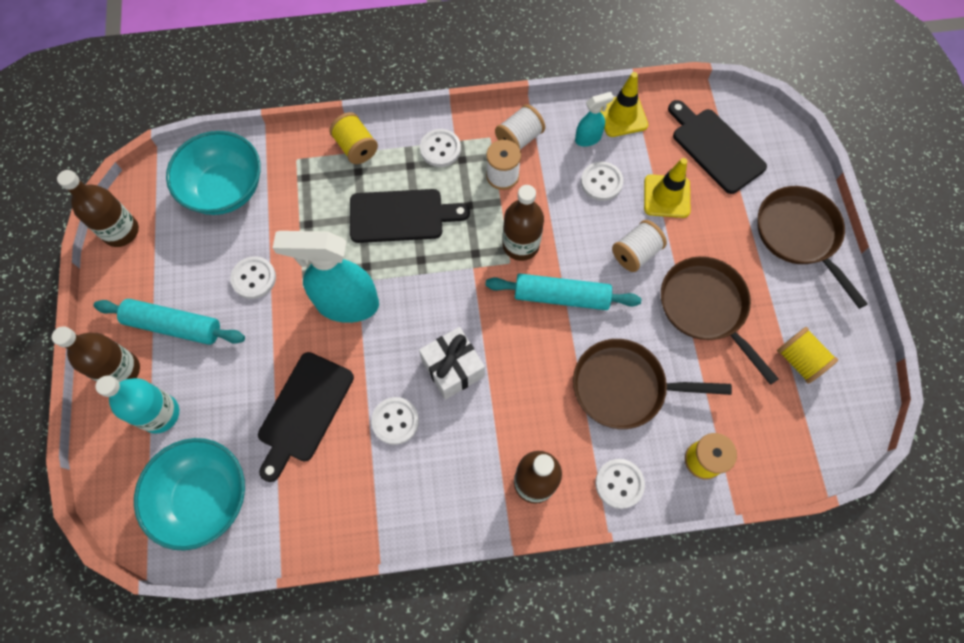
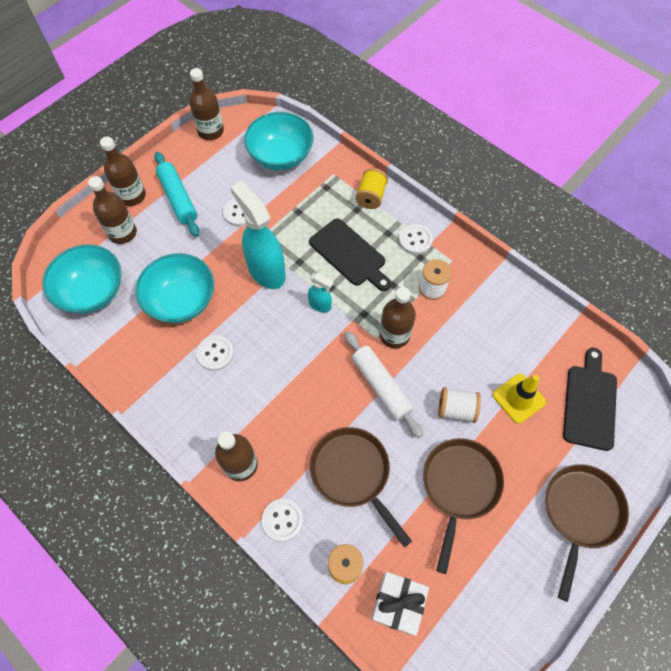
camera: 50 degrees right, 5 degrees down
turquoise bottle [96,376,179,434] -> brown bottle [88,176,137,244]
black cutting board [258,352,354,482] -> turquoise bowl [135,253,214,323]
white gift [419,327,485,400] -> white gift moved to [371,572,429,636]
turquoise rolling pin [485,274,641,310] -> white rolling pin [344,331,423,438]
white spool [495,104,545,149] -> none
turquoise spray bottle [575,92,614,147] -> turquoise spray bottle moved to [308,273,334,313]
white button [581,162,623,201] -> none
yellow traffic cone [600,72,648,137] -> none
yellow spool [777,327,838,383] -> none

